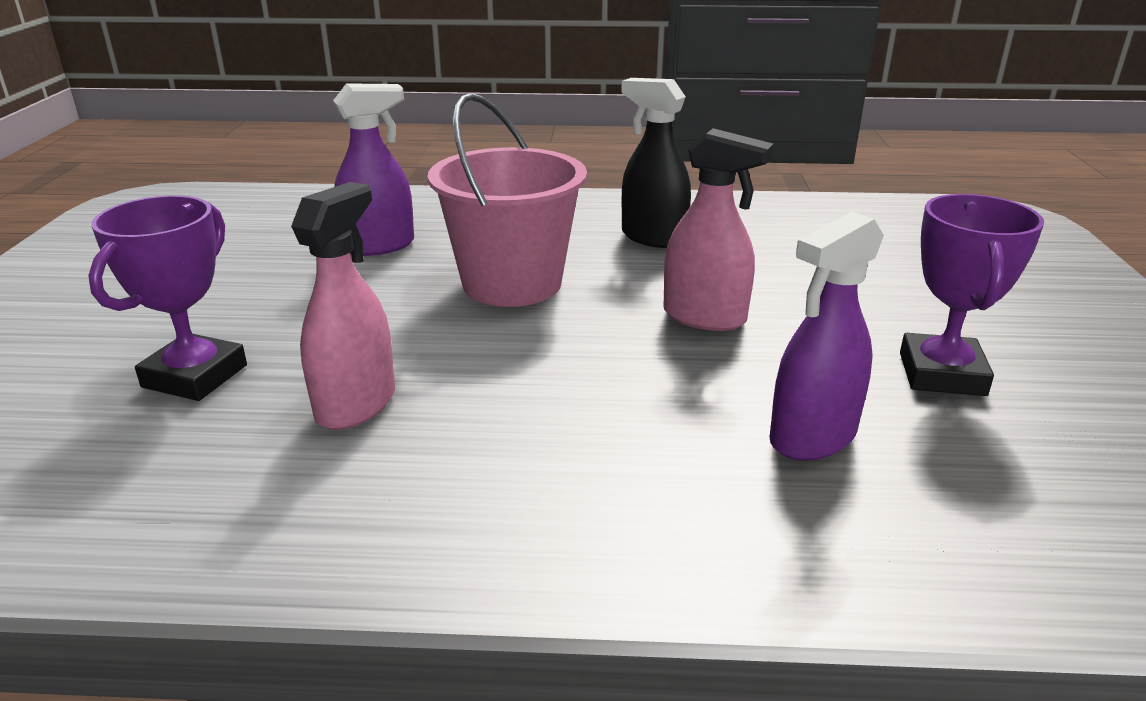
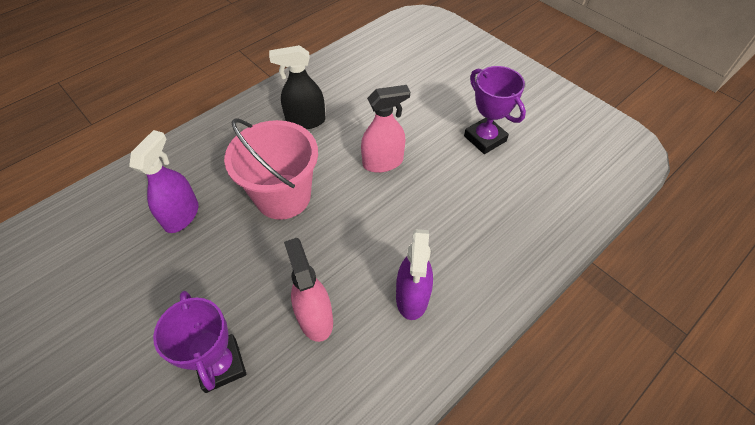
camera: 45 degrees left, 25 degrees up
purple spray bottle [769,212,884,461] -> purple spray bottle moved to [396,229,433,320]

